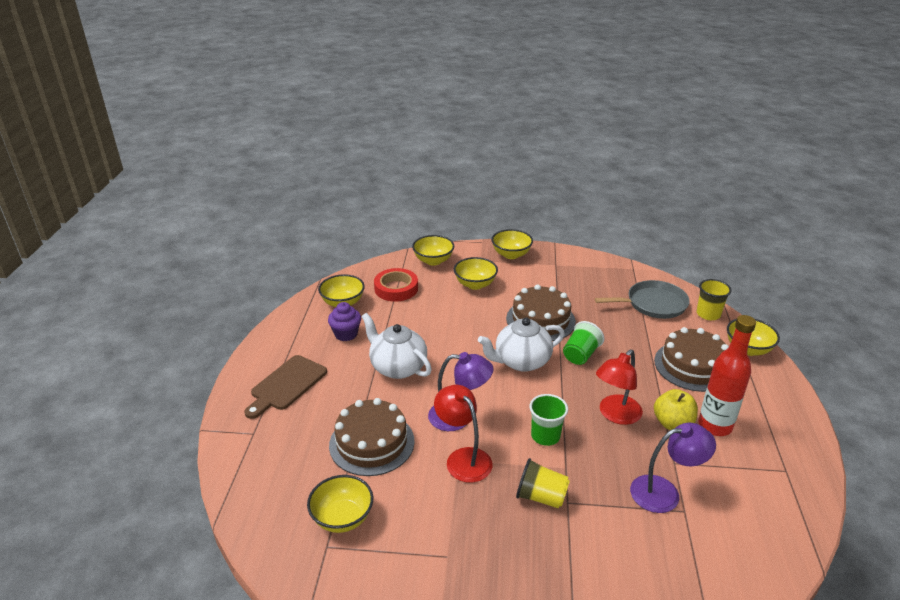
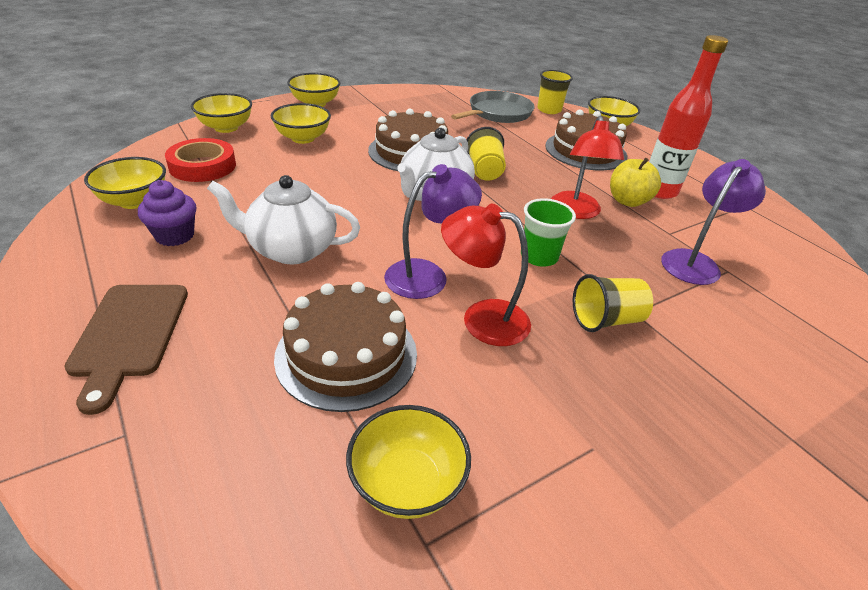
camera: 40 degrees left, 5 degrees up
green cup [563,321,604,365] -> yellow cup [467,127,506,181]

